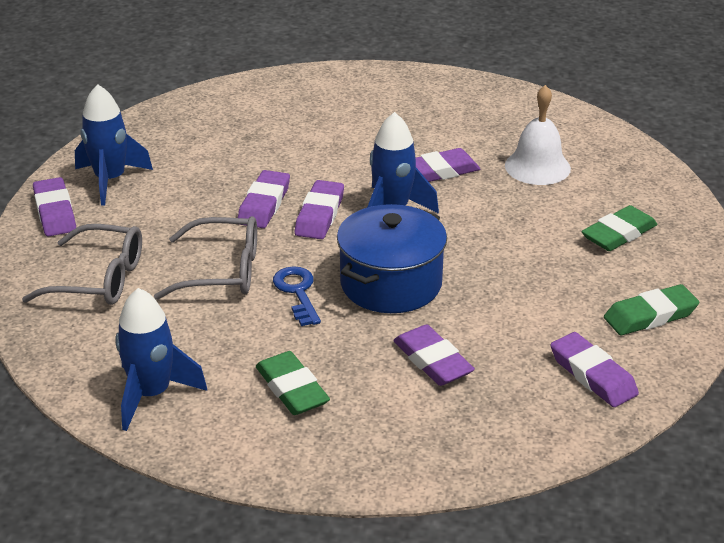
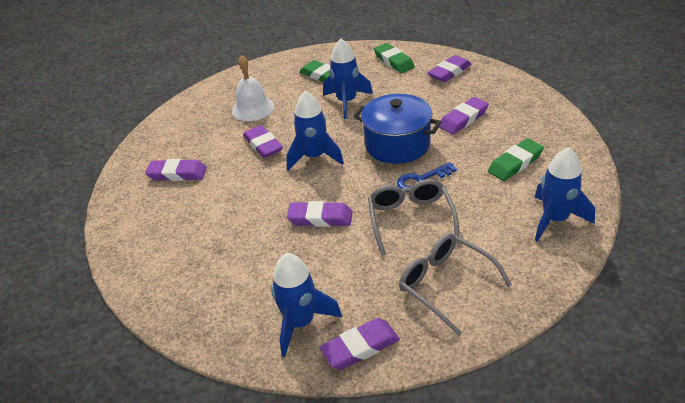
camera: 95 degrees left, 5 degrees up
grey glasses [22,224,142,305] -> grey glasses turned 45 degrees counterclockwise [399,233,512,336]
purple eraser [295,180,344,239] -> purple eraser moved to [145,159,207,181]
none -> blue rocket [323,39,373,119]

